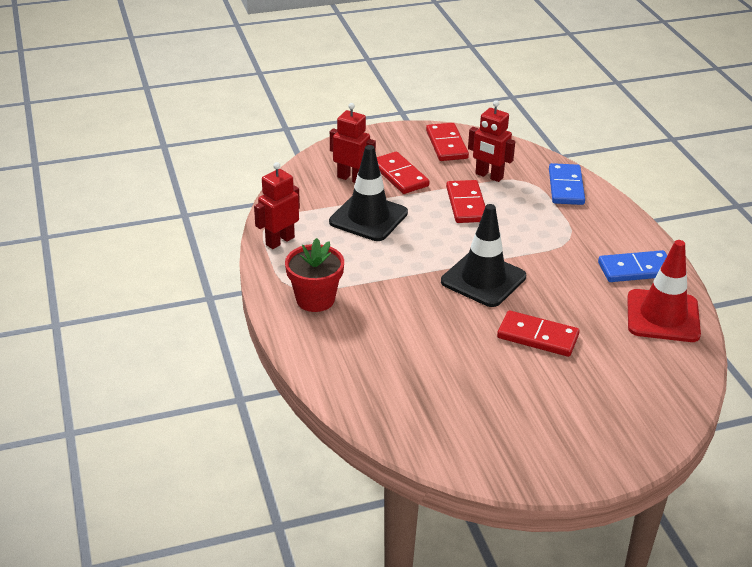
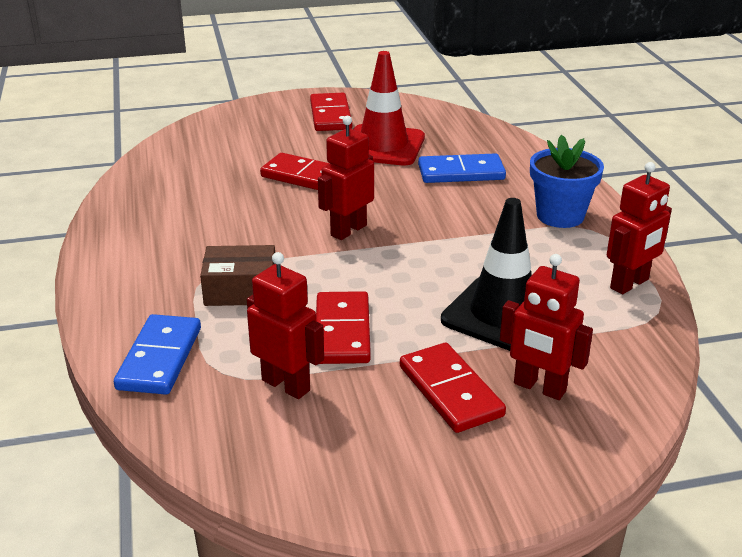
camera: 175 degrees left, 5 degrees down
red flower pot [285,238,344,312] -> blue flower pot [530,135,604,228]
red domino [426,123,469,161] -> red domino moved to [310,93,352,131]
black traffic cone [441,204,526,307] -> red robot [318,116,374,240]
blue domino [598,250,667,282] -> blue domino moved to [418,153,506,183]
red traffic cone [627,240,701,342] -> red traffic cone moved to [353,51,425,166]
none -> brown box [200,245,275,306]

